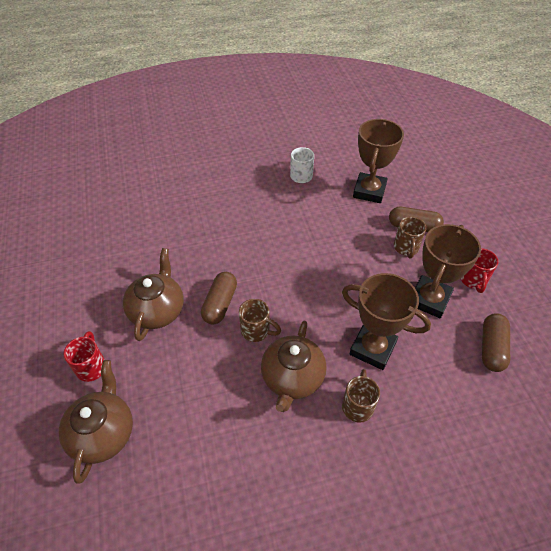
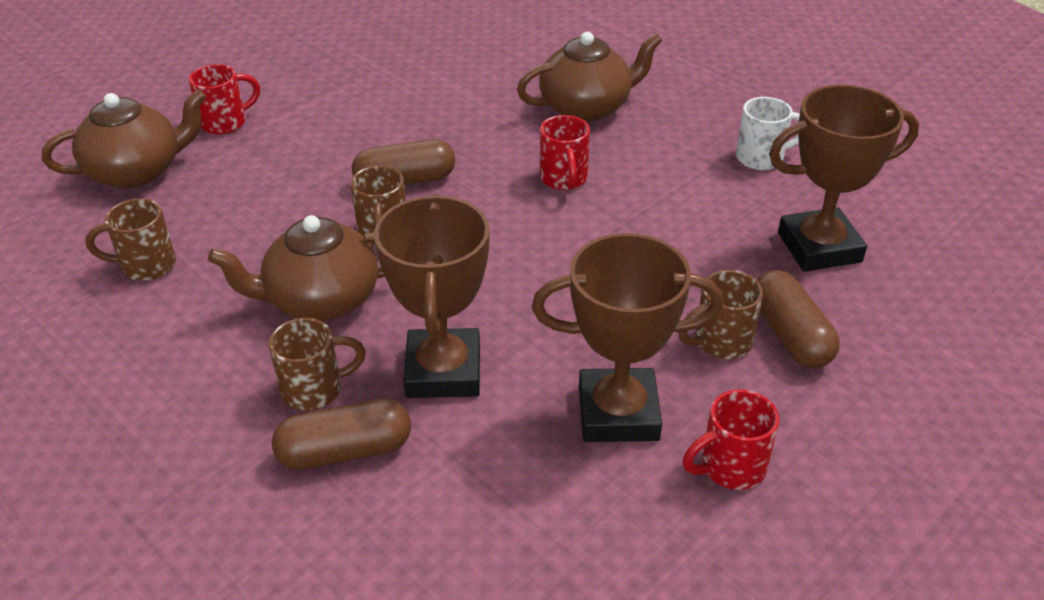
camera: 60 degrees right, 10 degrees down
brown teapot [123,248,184,341] -> brown teapot moved to [517,32,663,122]
brown capsule [482,313,510,372] -> brown capsule moved to [272,399,411,470]
none -> brown mug [86,198,176,281]
none -> red mug [540,115,590,190]

